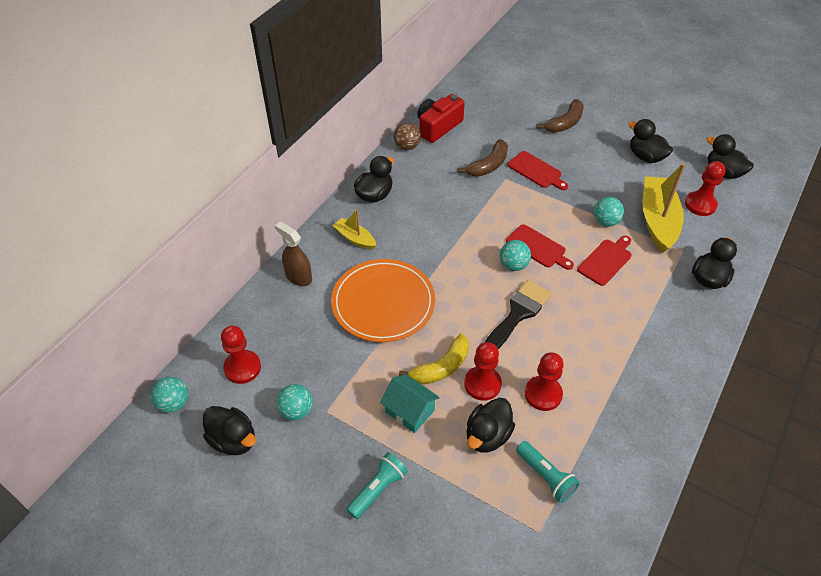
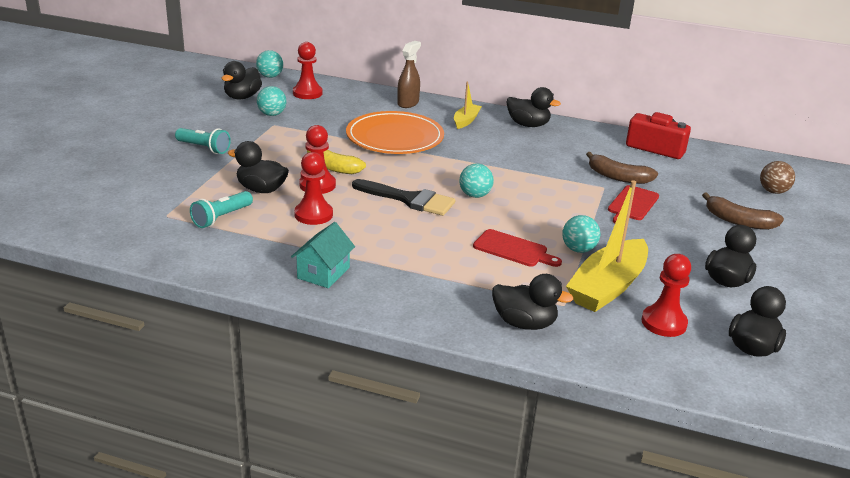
camera: 75 degrees right, 20 degrees down
turquoise house [380,374,440,433] -> turquoise house moved to [291,222,355,288]
brown ball [394,123,421,150] -> brown ball moved to [760,161,795,194]
red cutting board [506,224,574,270] -> none
yellow boat [643,163,685,253] -> yellow boat turned 135 degrees clockwise [566,180,648,312]

